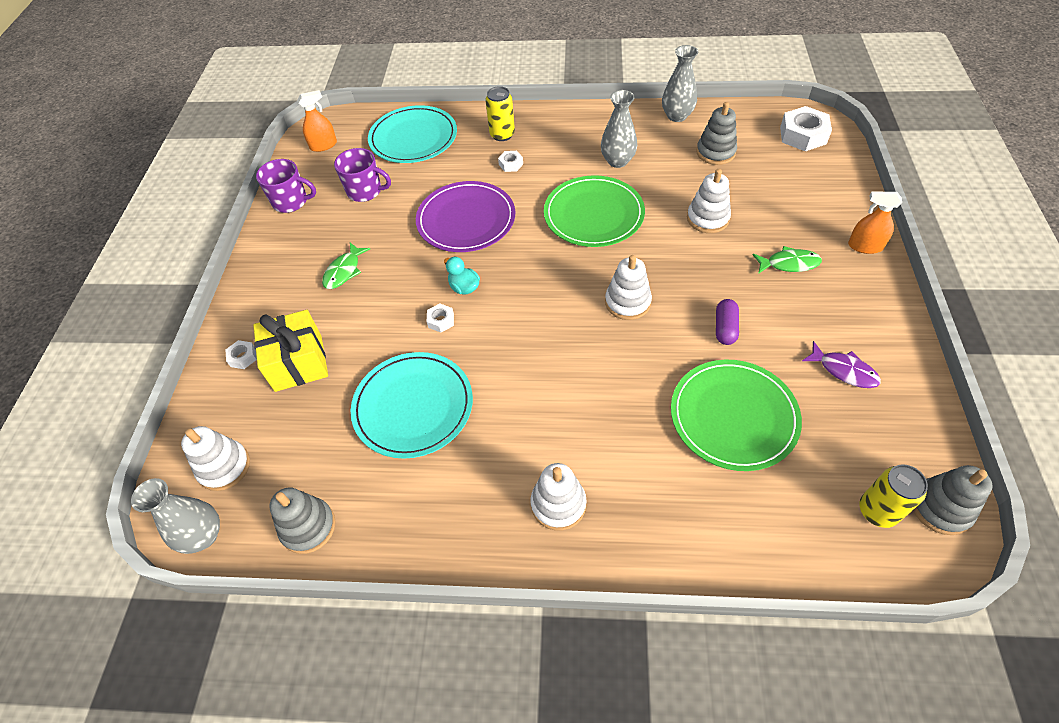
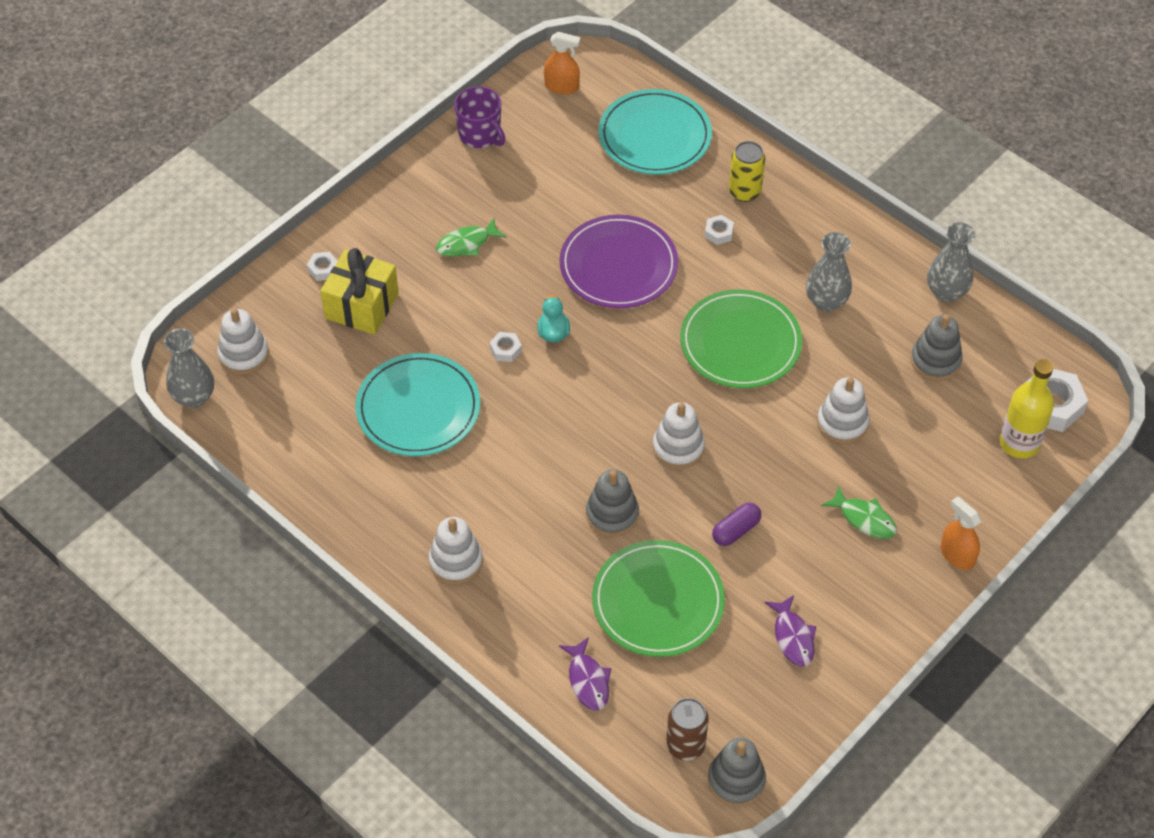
camera: 35 degrees right, 0 degrees up
grey stacking toy [269,487,336,554] -> grey stacking toy moved to [586,469,639,537]
purple mug [334,148,391,202] -> none
yellow can [859,464,928,528] -> brown can [666,698,709,761]
none -> purple fish [559,637,611,711]
none -> yellow bottle [1000,359,1054,459]

